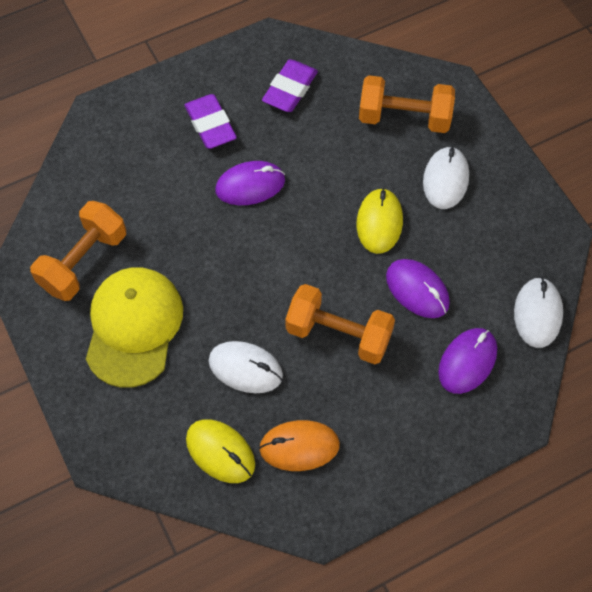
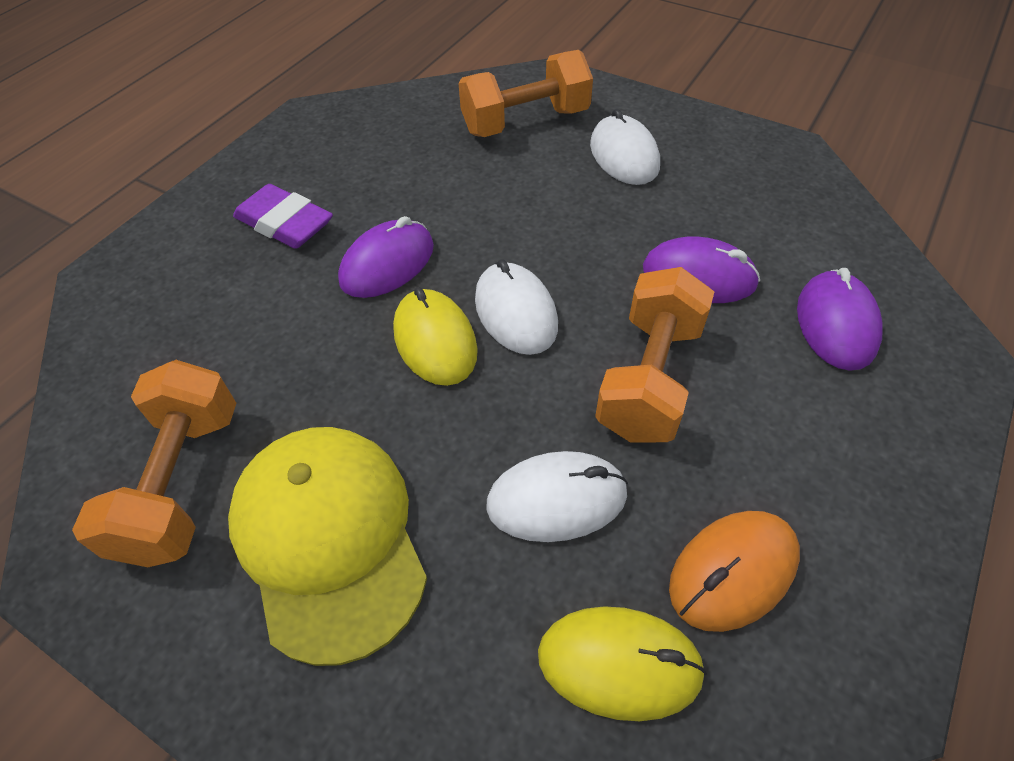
camera: 30 degrees left, 10 degrees down
purple eraser [262,59,318,112] -> none
orange dumbbell [285,284,395,364] -> orange dumbbell turned 60 degrees counterclockwise [595,267,714,443]
yellow mouse [357,188,403,254] -> yellow mouse moved to [393,287,478,386]
white mouse [514,277,563,348] -> white mouse moved to [475,259,558,355]

